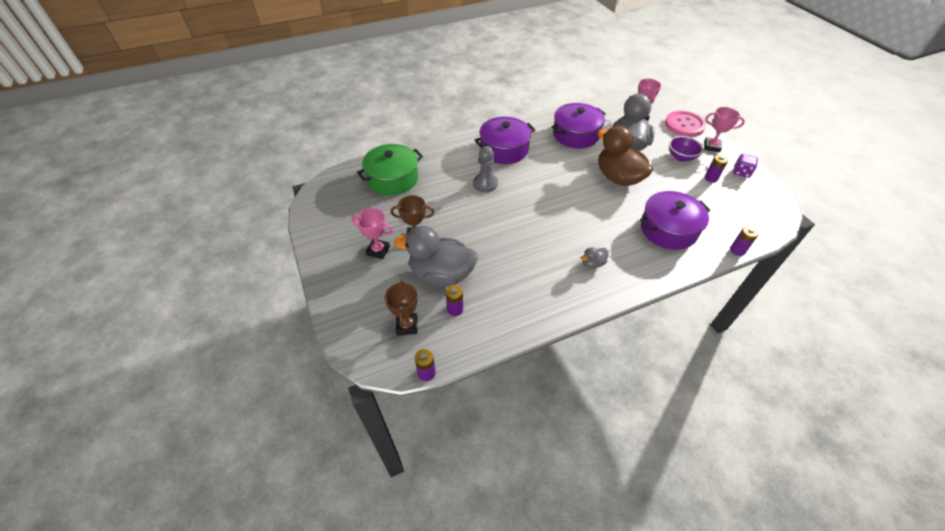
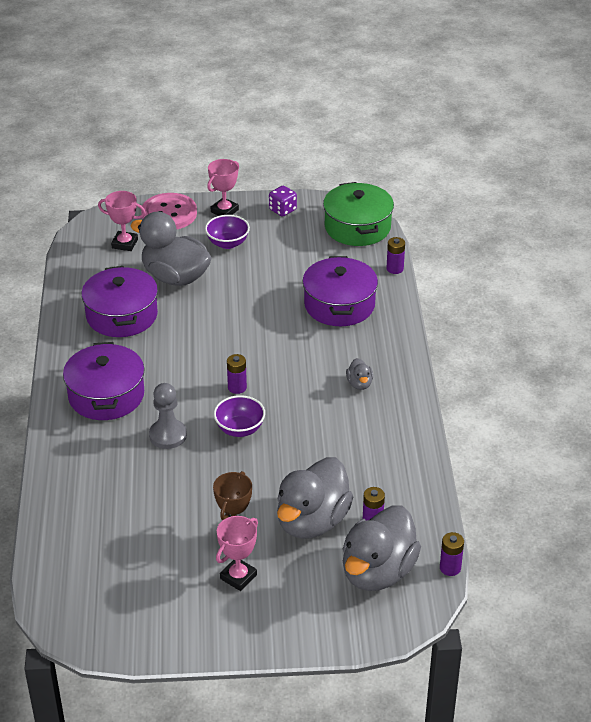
camera: 70 degrees left, 10 degrees down
green pot [357,144,423,196] -> green pot moved to [323,182,394,246]
brown trophy [384,280,417,335] -> grey duck [343,506,421,591]
brown duck [597,126,653,186] -> none
purple battery [705,155,728,183] -> purple battery moved to [227,354,247,394]
none -> purple bowl [214,395,265,437]

